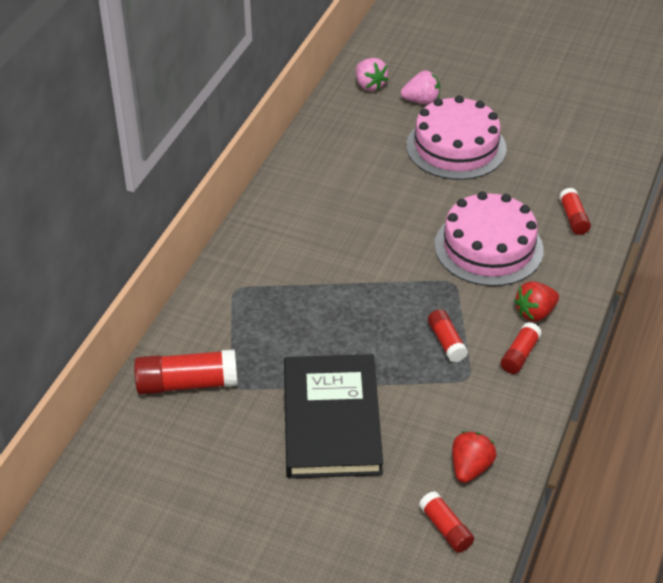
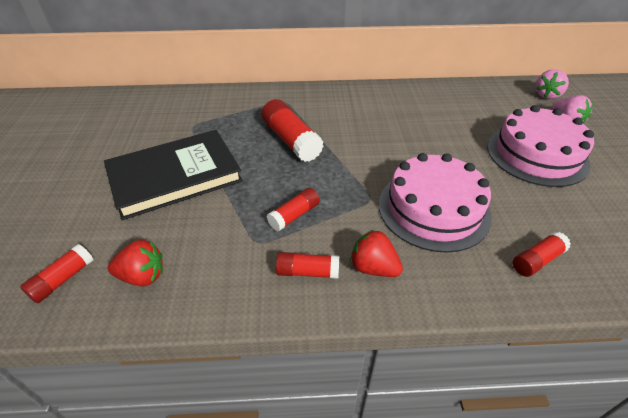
camera: 65 degrees right, 0 degrees up
red glue stick [134,349,238,395] -> red glue stick moved to [261,99,323,162]

